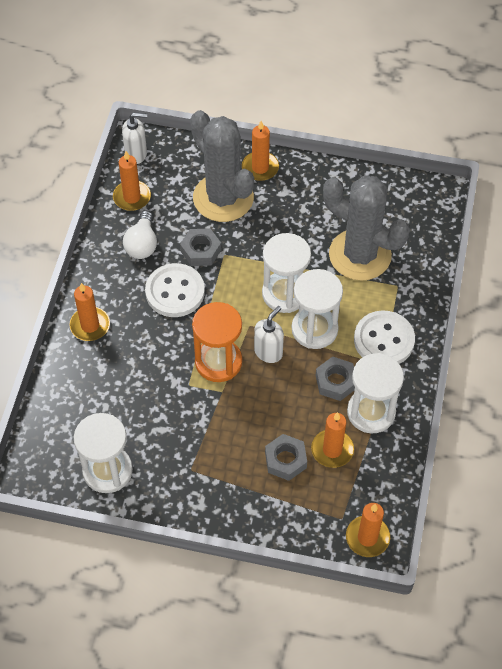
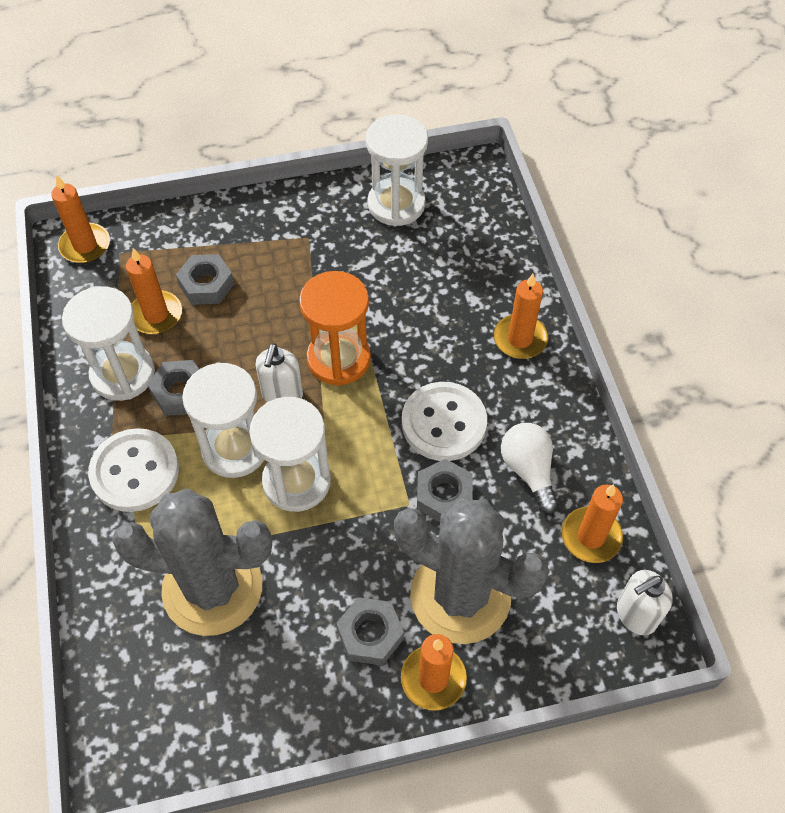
camera: 155 degrees right, 0 degrees up
none -> grey nut [336,597,404,666]

